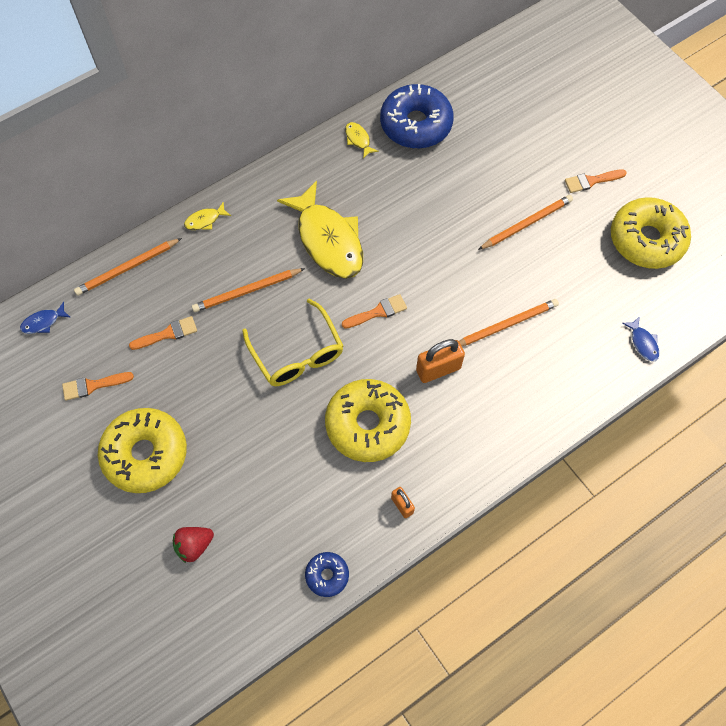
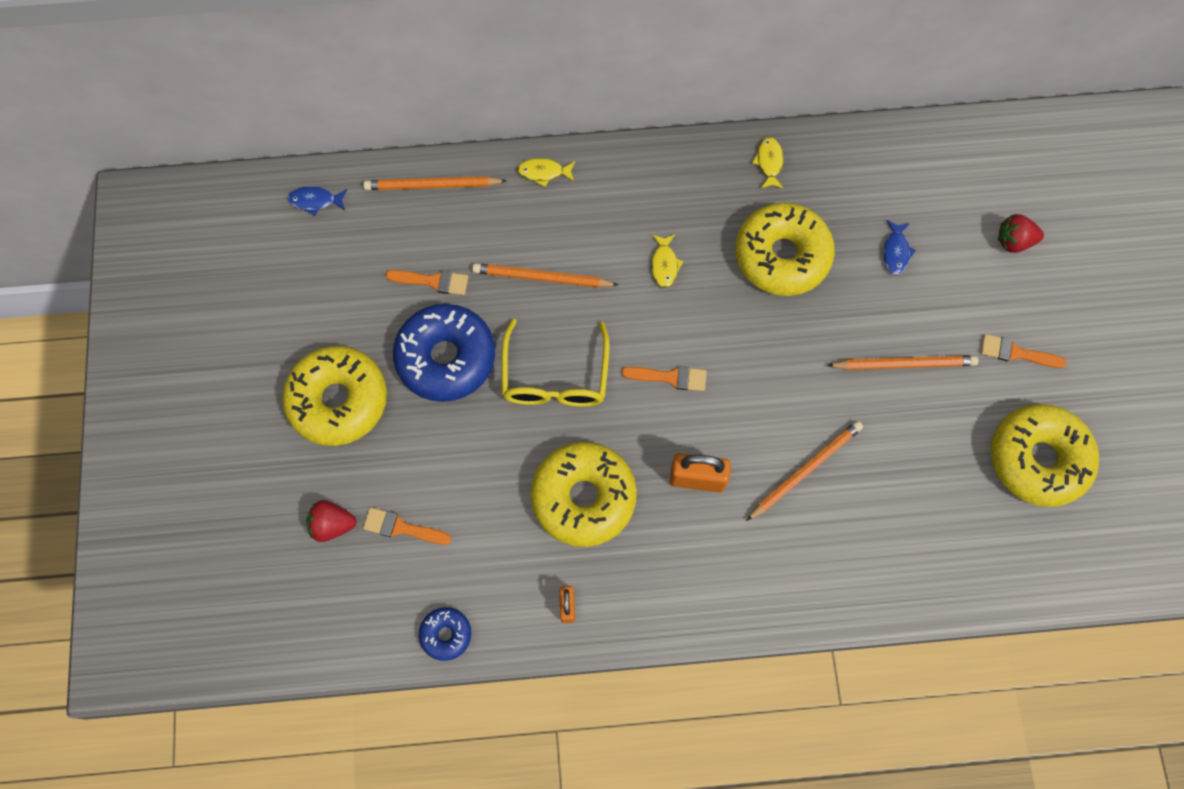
camera: 30 degrees right, 5 degrees up
orange brush [62,372,134,401] -> orange brush moved to [363,507,451,545]
yellow fish [277,181,363,279] -> yellow fish [651,234,684,288], size x0.40
blue donut [380,84,454,149] -> blue donut moved to [393,304,495,402]
orange pencil [459,299,559,346] -> orange pencil turned 45 degrees counterclockwise [746,421,863,521]
blue fish [622,316,659,362] -> blue fish moved to [883,220,916,275]
none -> yellow donut [735,203,835,296]
none -> red strawberry [998,214,1044,253]

